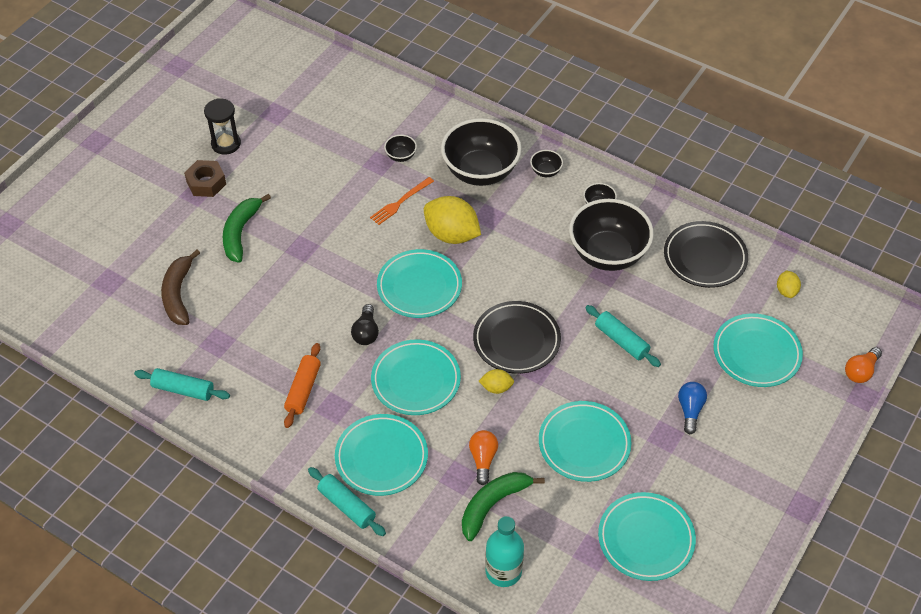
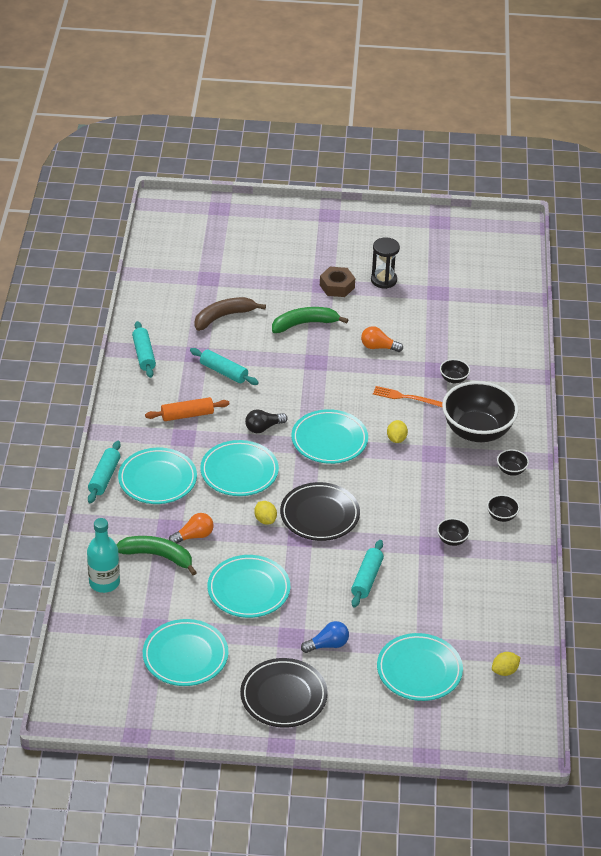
camera: 60 degrees right, 10 degrees down
yellow lemon [424,196,481,244] -> yellow lemon [387,420,408,443], size x0.49
black bowl [569,199,654,271] -> black bowl [437,518,470,546], size x0.41
black plate [664,221,748,288] -> black plate moved to [240,658,328,728]
orange light bulb [845,347,882,383] -> orange light bulb moved to [361,326,403,352]
none -> turquoise rolling pin [190,348,259,385]

